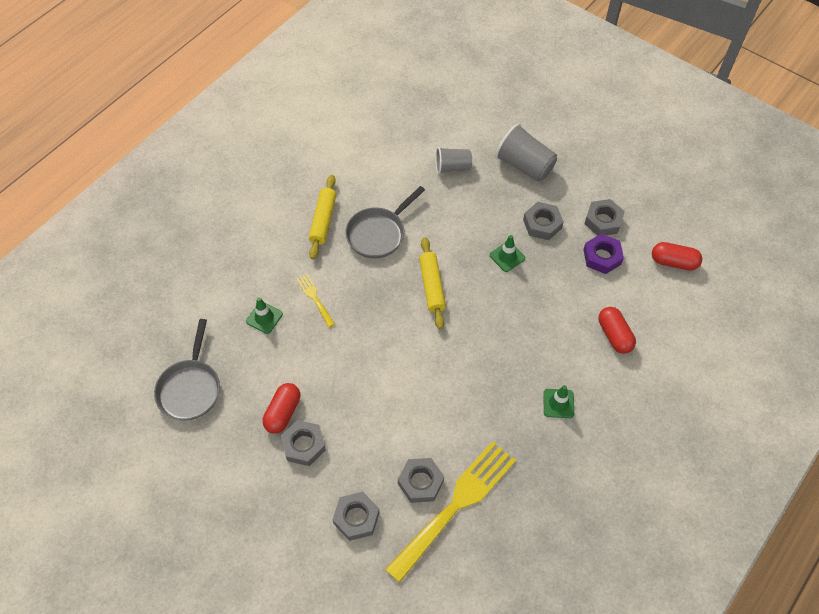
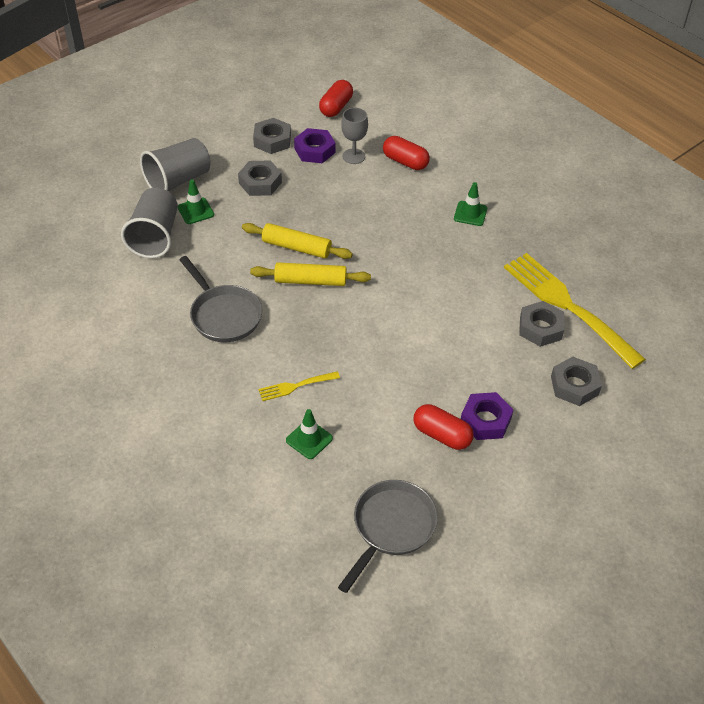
camera: 80 degrees left, 10 degrees down
grey pan [154,319,220,421] -> grey pan turned 75 degrees counterclockwise [338,480,438,593]
grey nut [281,420,326,466] -> purple nut [461,392,514,440]
yellow rolling pin [309,175,336,259] -> yellow rolling pin moved to [242,223,353,259]
grey cup [436,147,472,174] -> grey cup [121,188,178,258], size x1.55
green traffic cone [490,235,525,272] -> green traffic cone moved to [178,179,214,224]
red capsule [599,307,636,354] -> red capsule turned 45 degrees clockwise [383,136,430,170]
none -> grey goblet [341,108,368,164]

